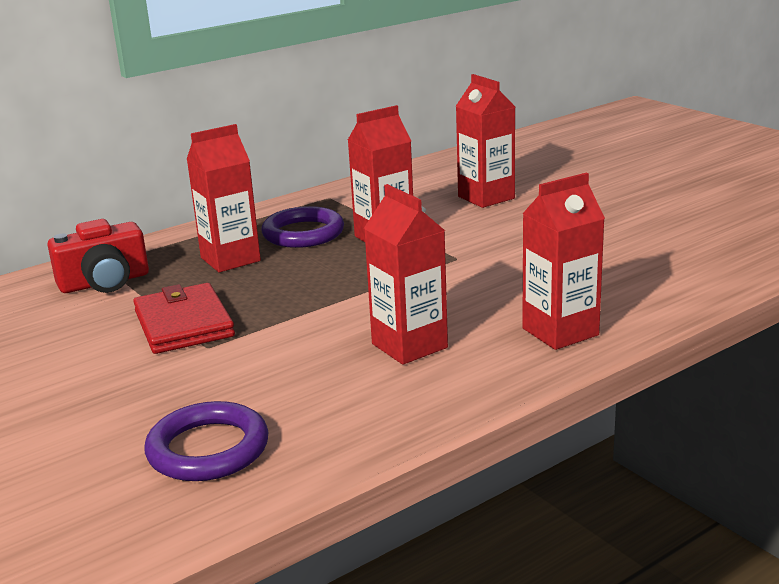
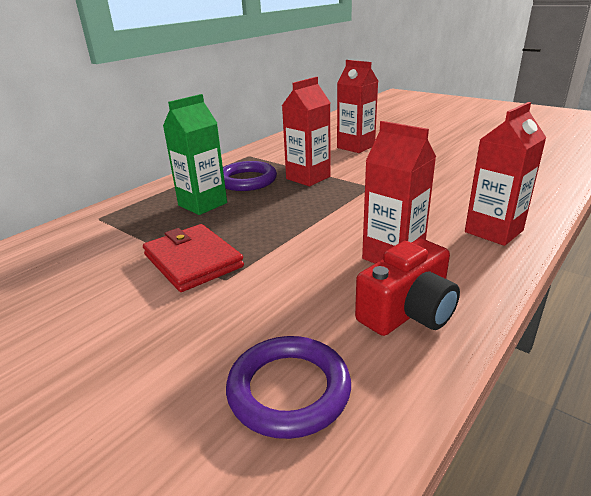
camera: 15 degrees left, 5 degrees up
red camera [48,219,149,293] -> red camera moved to [355,239,460,336]
red carton [187,124,261,272] -> green carton [163,94,227,215]

